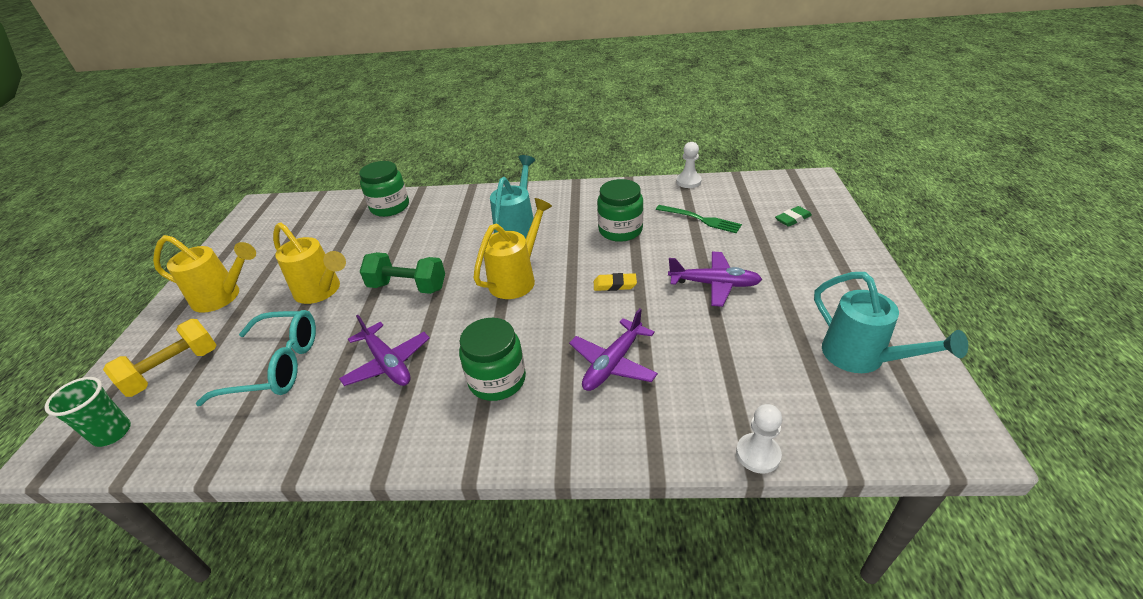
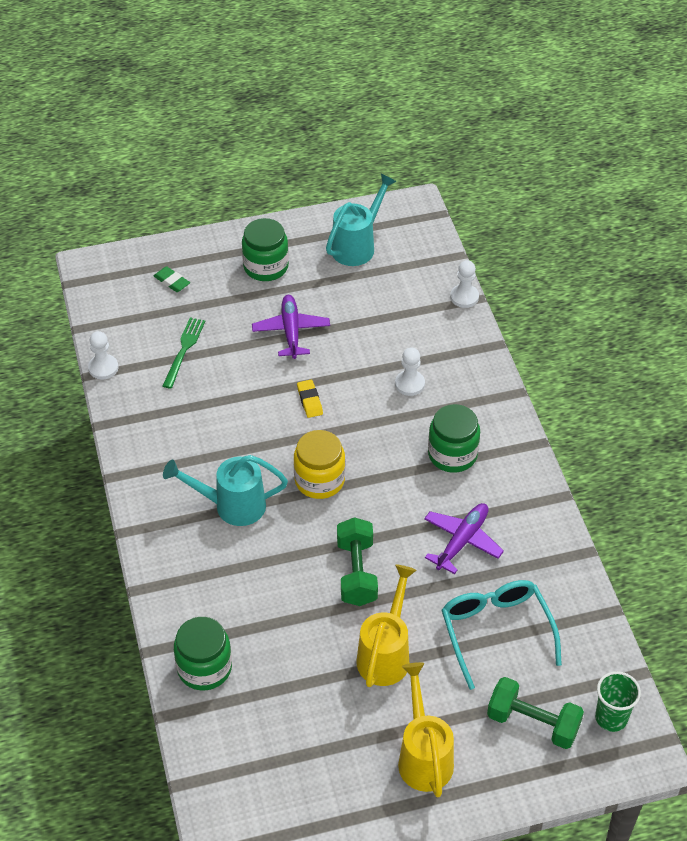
camera: 110 degrees left, 10 degrees up
yellow dumbbell [103,319,216,397] -> green dumbbell [487,677,584,749]
yellow watering can [473,198,552,299] -> yellow jar [294,430,345,499]
purple plane [569,308,658,391] -> white pawn [395,347,425,396]
green jar [597,179,643,242] -> green jar moved to [242,218,289,281]

